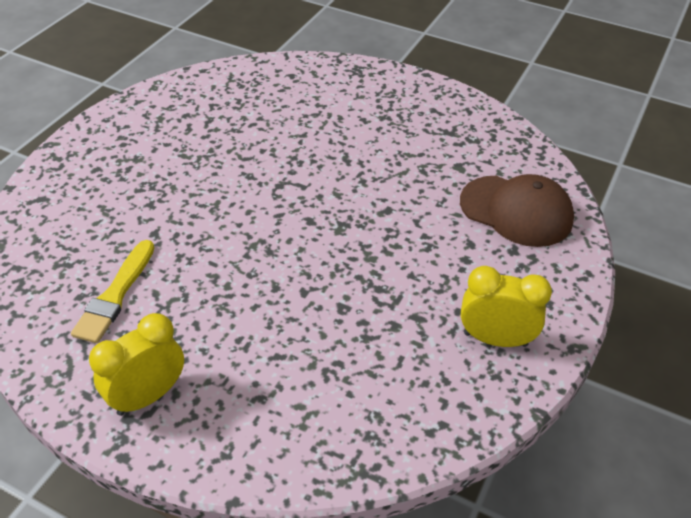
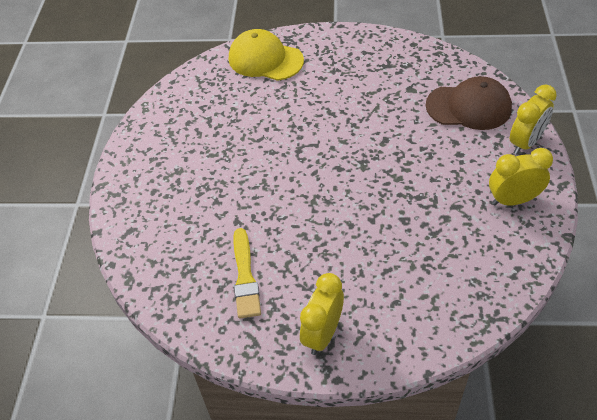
camera: 20 degrees left, 5 degrees up
none -> yellow cap [229,29,304,81]
none -> yellow clock [510,85,557,155]

